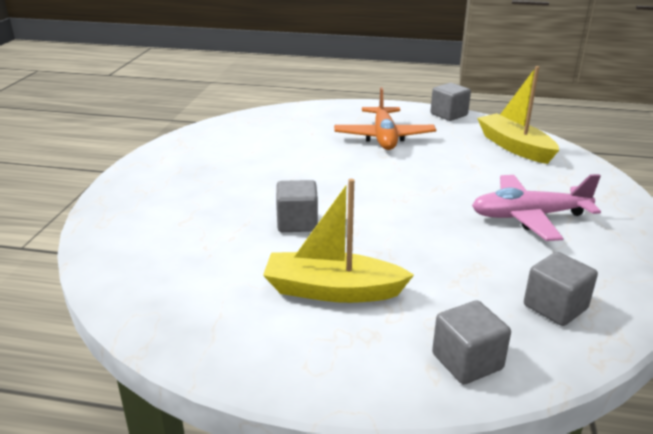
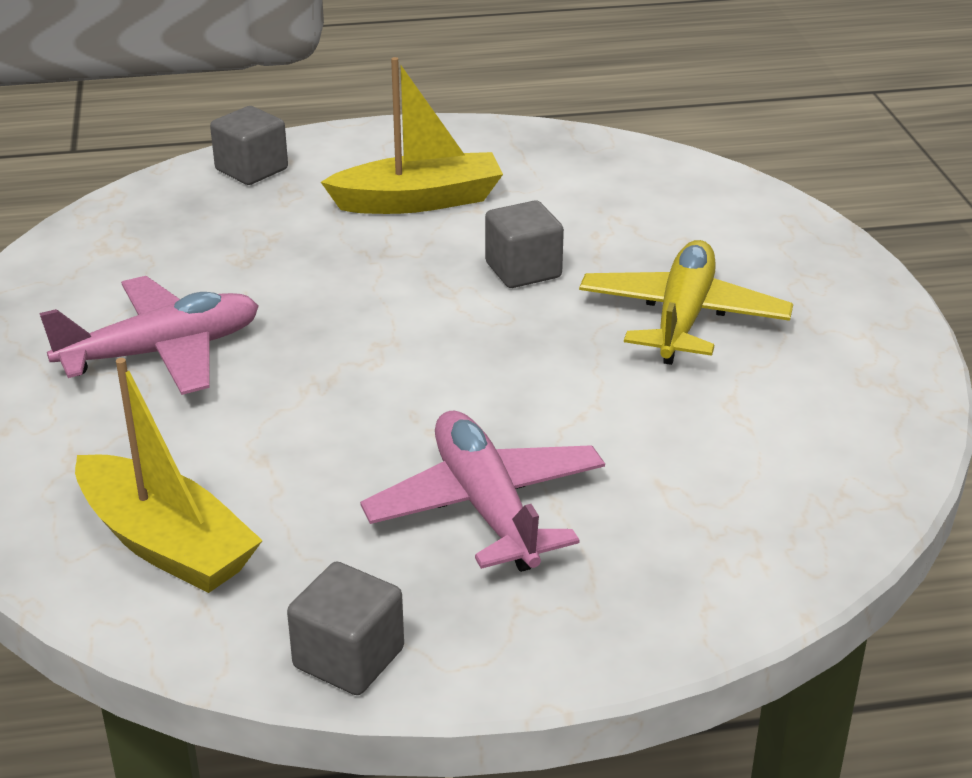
camera: 160 degrees right, 5 degrees up
orange plane [334,87,436,150] -> pink plane [360,411,605,572]
grey cube [524,252,598,326] -> none
none -> yellow plane [579,240,793,365]

